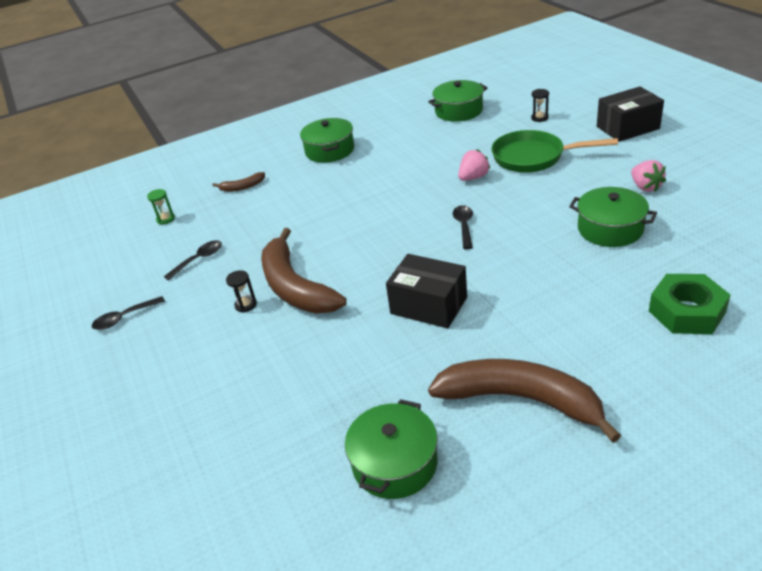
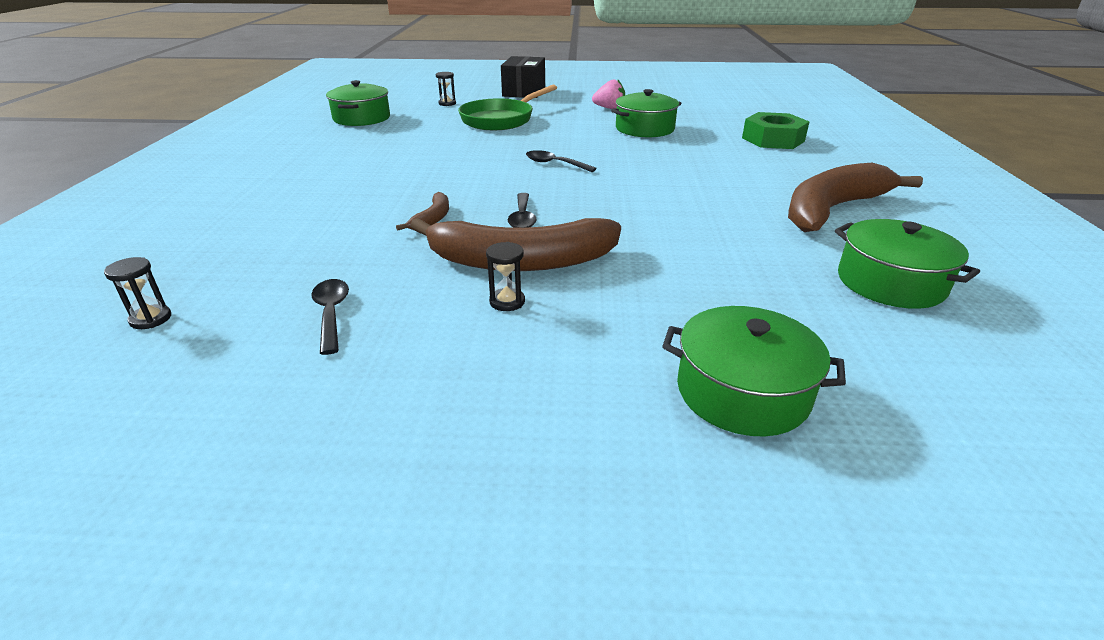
camera: 65 degrees left, 5 degrees down
black spoon [92,296,165,330] -> black spoon moved to [508,193,537,228]
green hourglass [147,189,175,225] -> black hourglass [104,257,171,329]
brown banana [212,172,265,192] -> brown banana moved to [396,192,449,231]
green pot [300,118,354,163] -> green pot moved to [662,306,846,437]
black box [386,254,467,329] -> none
pink strawberry [458,149,490,181] -> none

